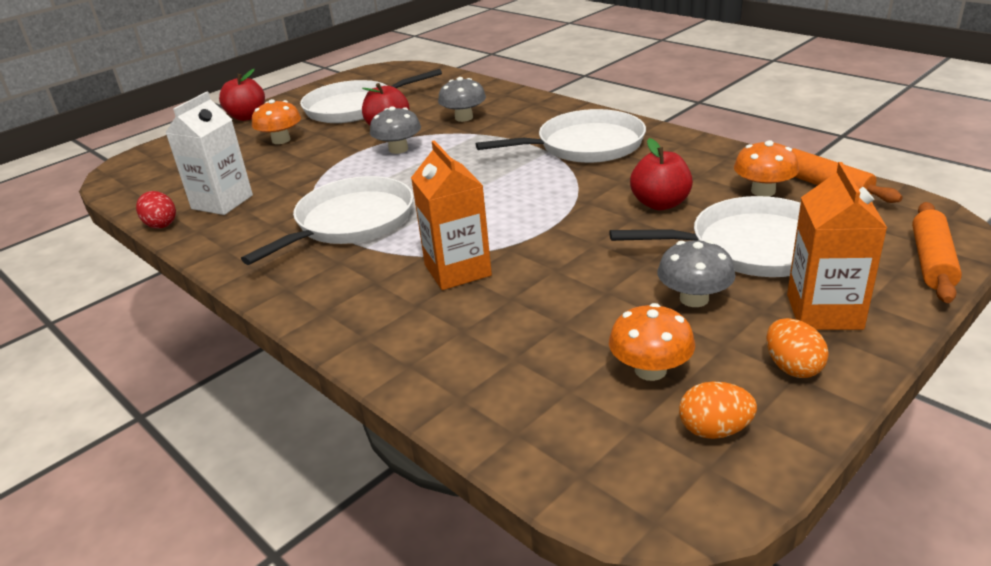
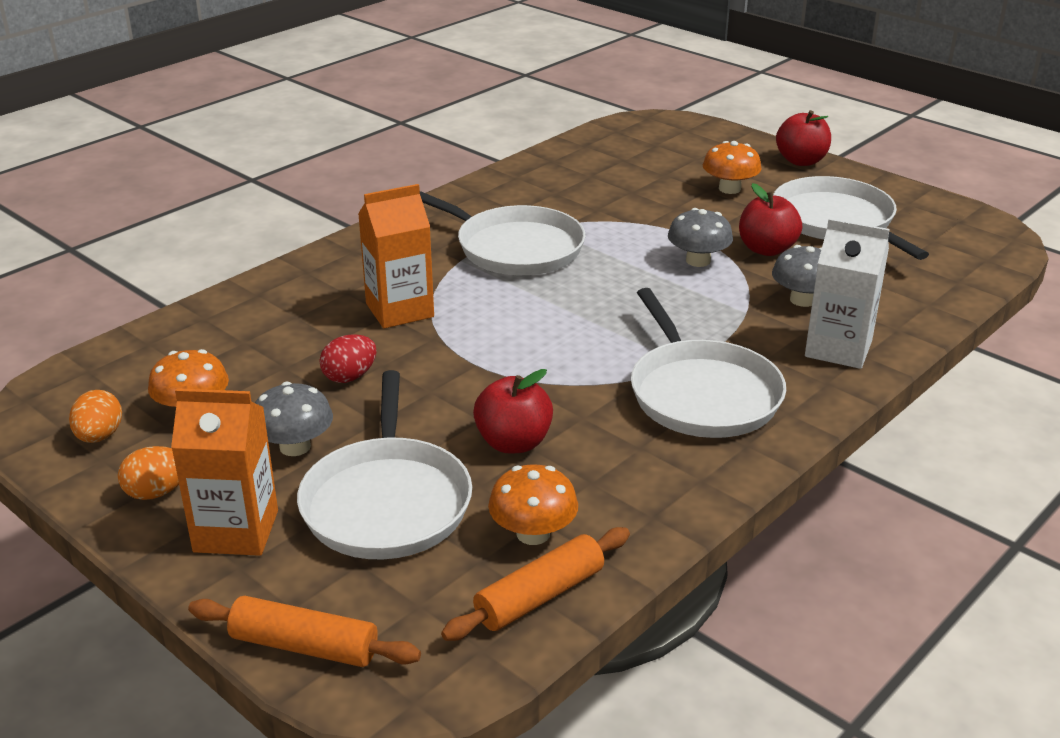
camera: 85 degrees right, 0 degrees up
red egg [136,191,176,228] -> red egg moved to [320,334,376,383]
white carton [165,92,253,215] -> white carton moved to [805,218,890,369]

